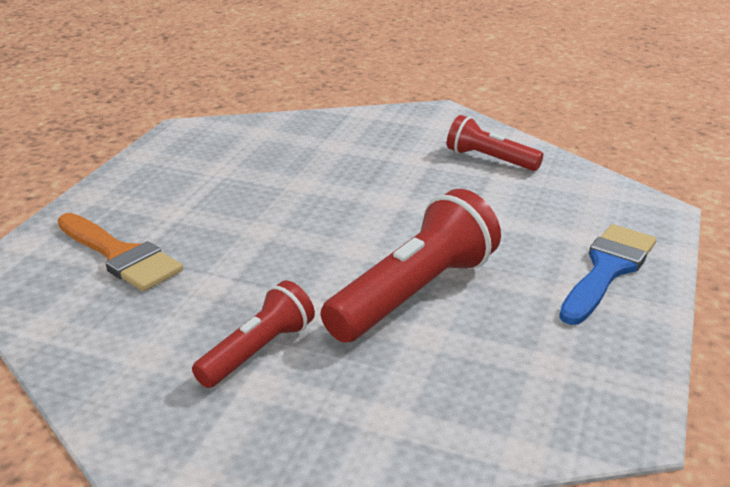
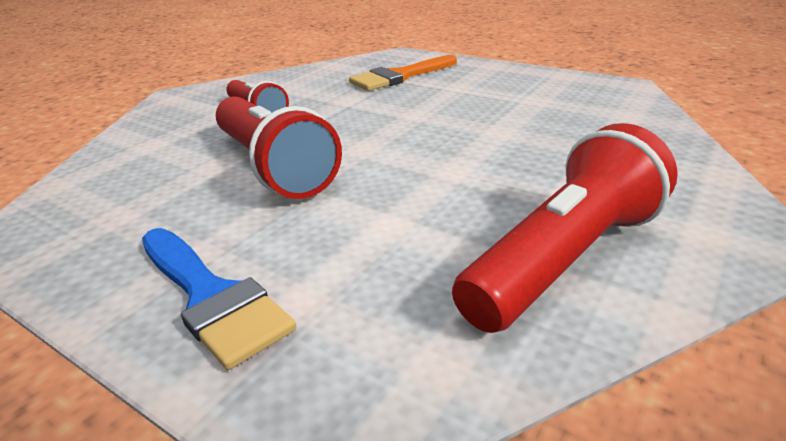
camera: 105 degrees right, 0 degrees up
red flashlight [447,115,543,171] -> red flashlight [452,123,678,333], size x1.68

